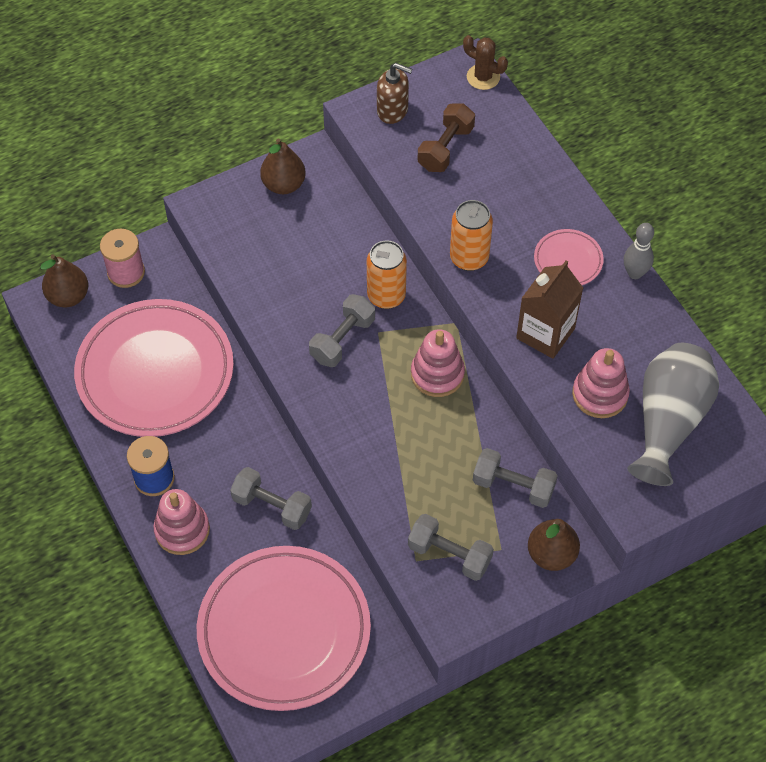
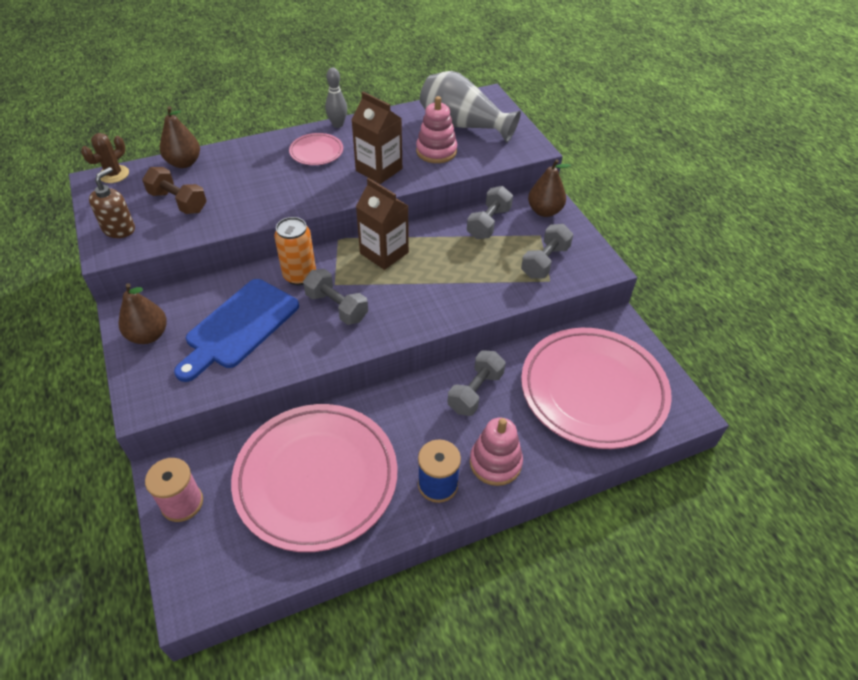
camera: 85 degrees left, 10 degrees down
brown pear [40,254,88,307] -> brown pear moved to [160,106,200,168]
pink stacking toy [411,329,465,397] -> brown carton [356,178,409,270]
orange can [450,200,493,271] -> none
none -> blue cutting board [174,279,299,382]

